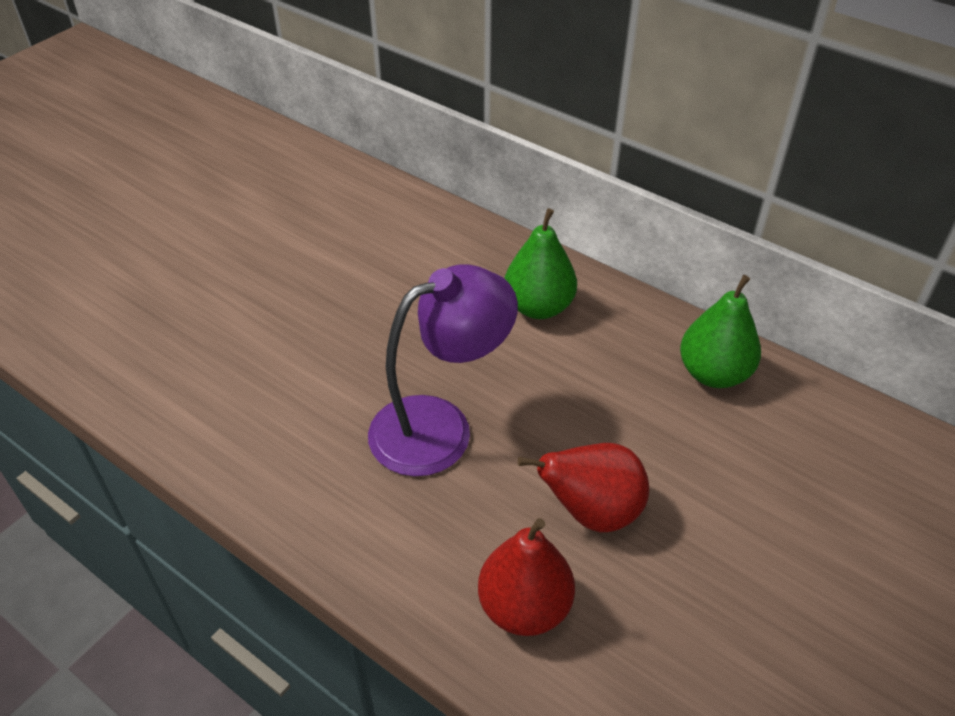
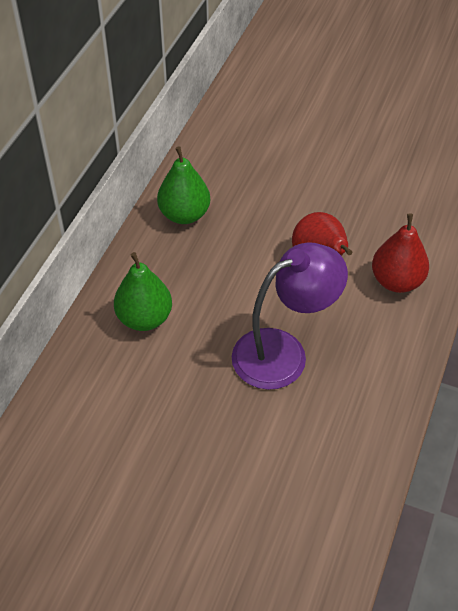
camera: 105 degrees left, 5 degrees up
purple lamp [368,264,518,476] -> purple lamp turned 105 degrees clockwise [232,242,348,390]

